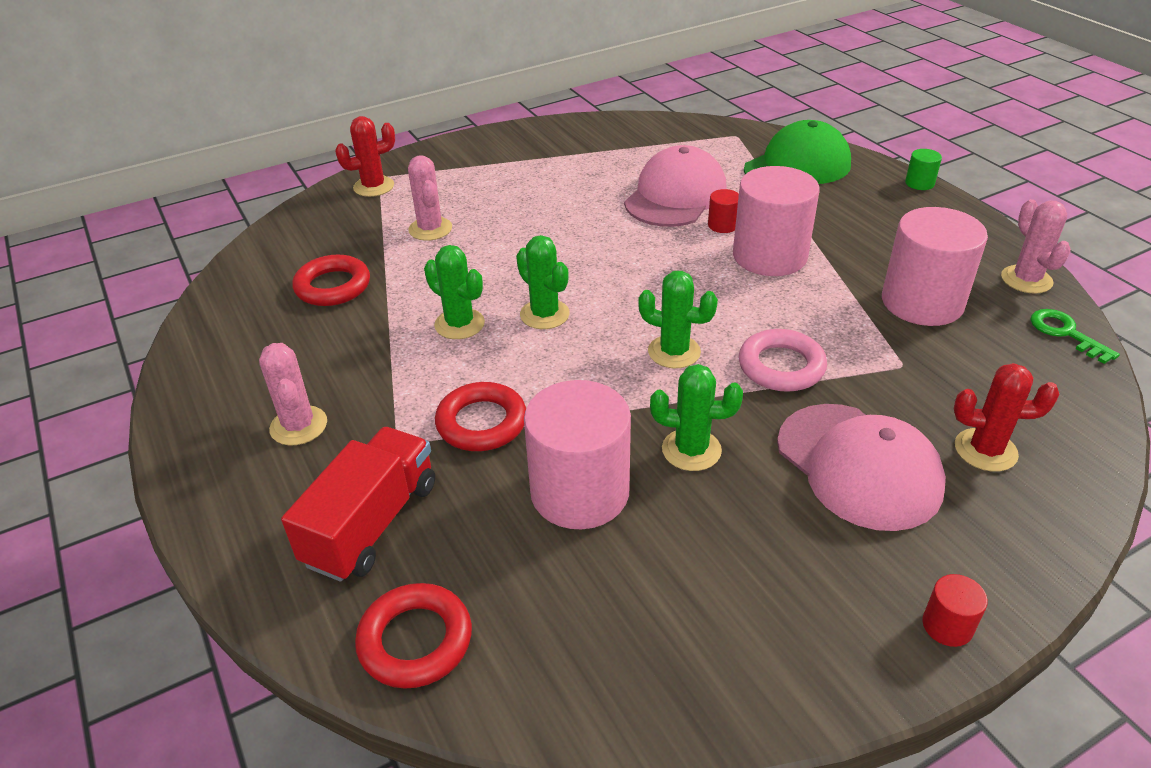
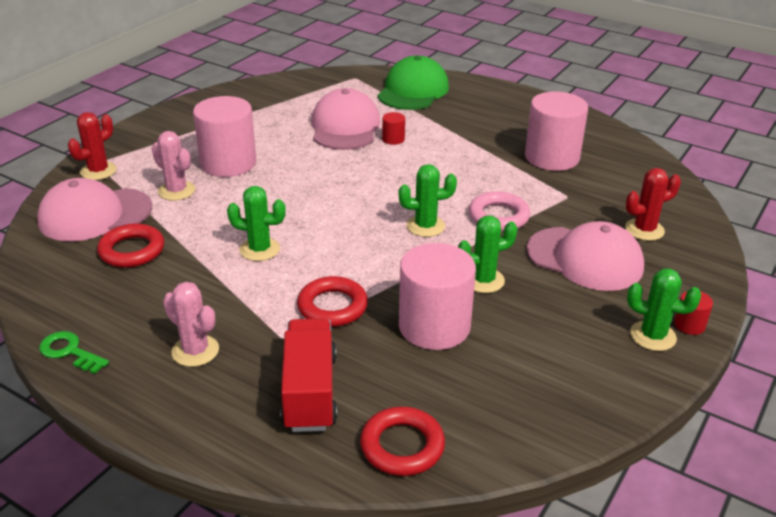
camera: 30 degrees left, 5 degrees down
green cactus [516,235,570,329] -> green cactus moved to [627,269,701,351]
pink cylinder [733,166,819,276] -> pink cylinder moved to [193,96,256,177]
green cylinder [905,149,942,190] -> none
pink cactus [1001,199,1071,294] -> none
green key [1030,309,1120,364] -> green key moved to [39,331,109,374]
none -> pink cap [37,178,152,241]

